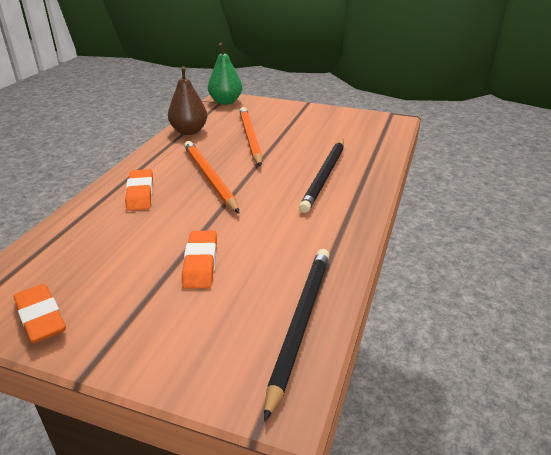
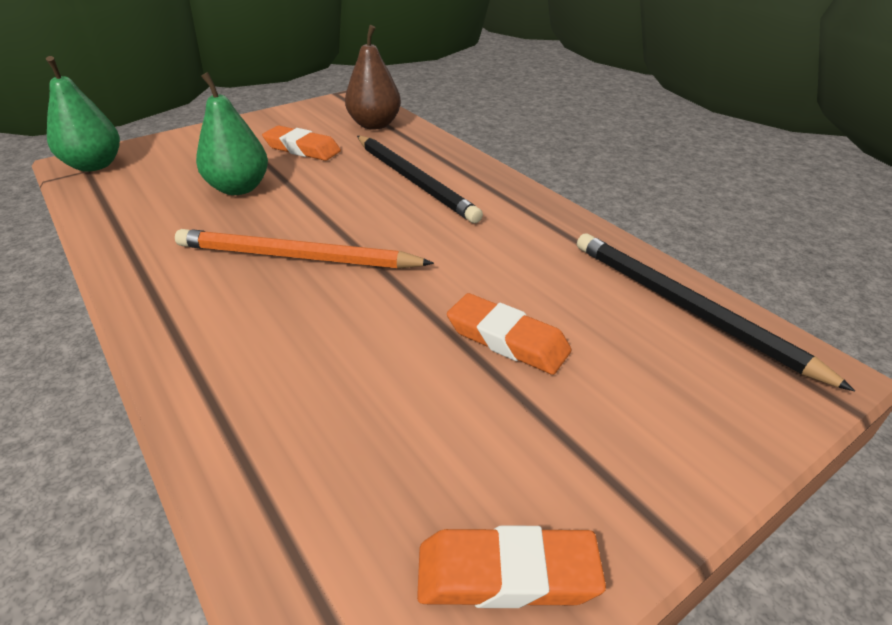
camera: 55 degrees left, 5 degrees up
orange eraser [125,169,153,211] -> orange eraser moved to [262,126,341,161]
brown pear [168,66,207,135] -> brown pear moved to [345,25,401,130]
orange pencil [239,107,263,166] -> green pear [196,72,268,195]

